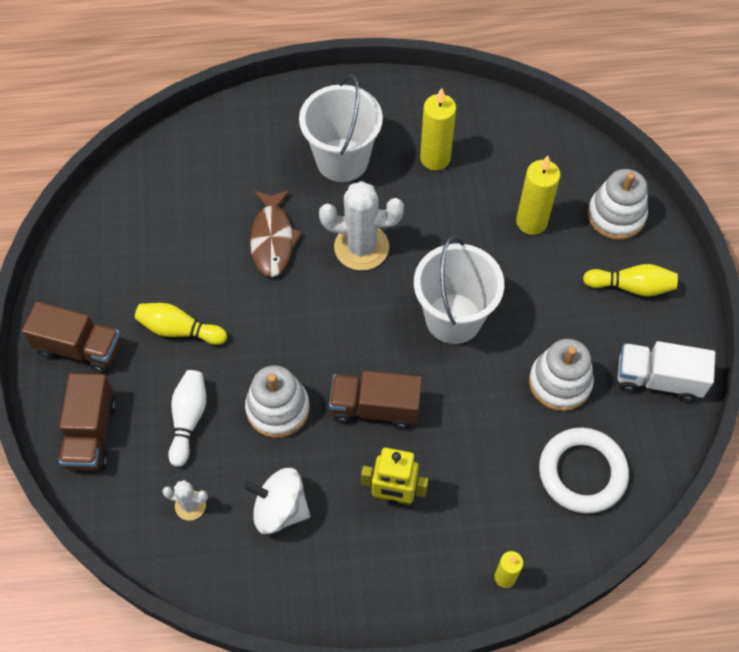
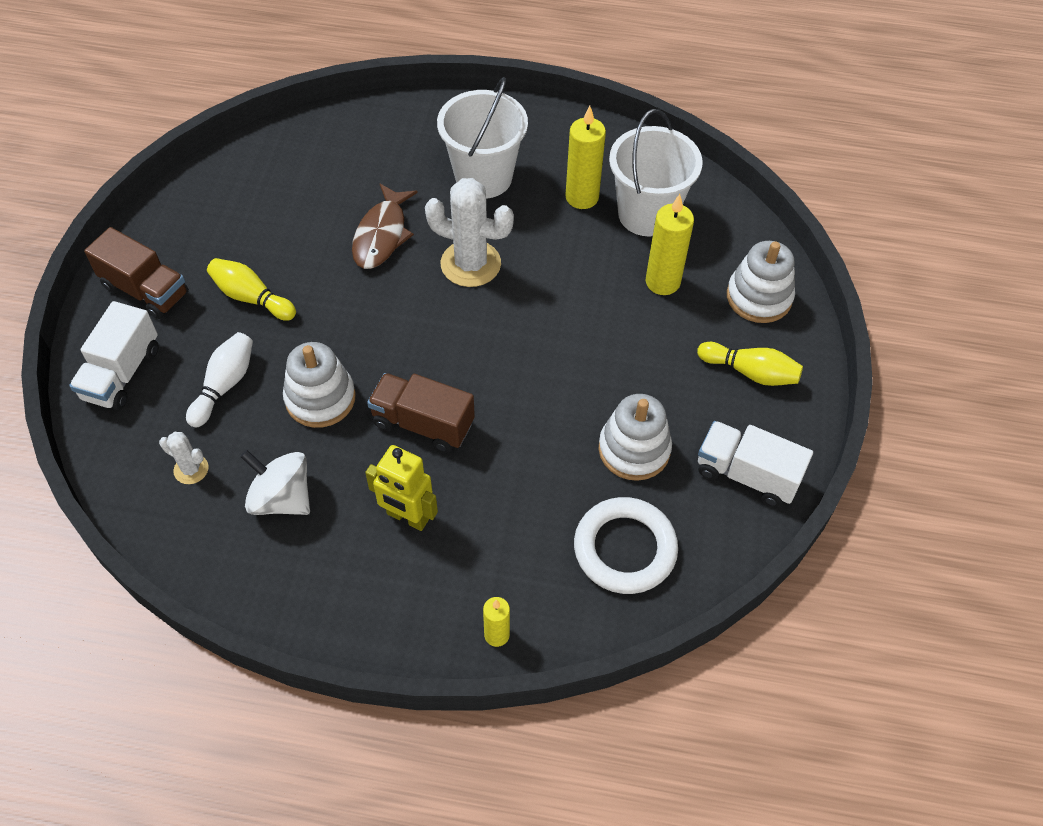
camera: 15 degrees right, 5 degrees down
brown truck [59,373,116,471] -> white truck [69,301,159,410]
white bucket [414,236,504,344] -> white bucket moved to [609,109,703,236]

